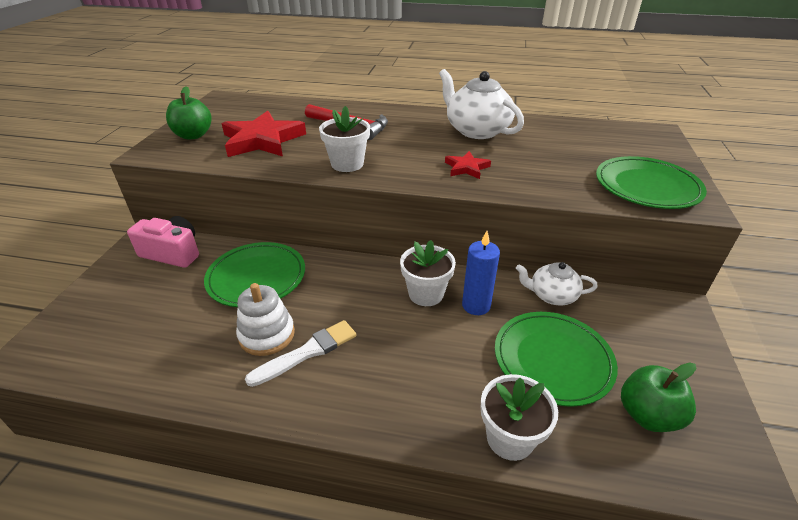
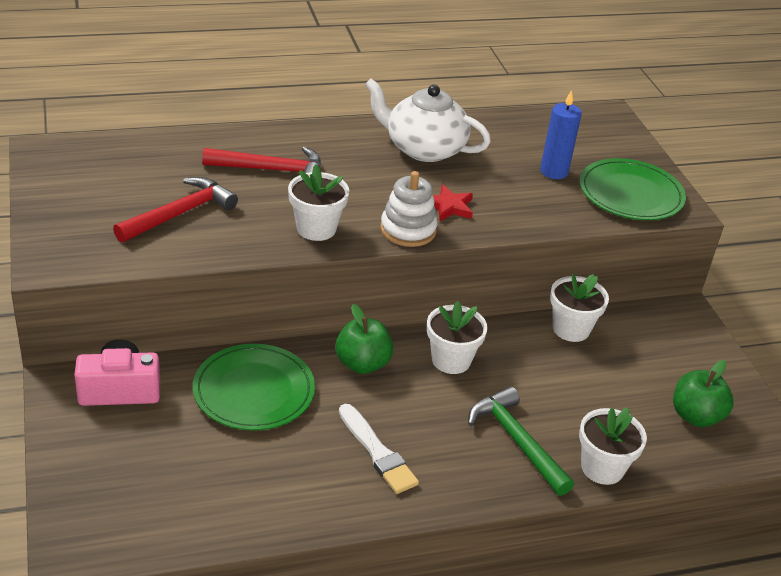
camera: 30 degrees left, 0 degrees up
green apple [166,86,212,139] -> green apple moved to [335,304,393,374]
red star [222,111,306,157] -> red hammer [113,177,238,243]
white stacking toy [236,283,295,356] -> white stacking toy moved to [381,171,438,247]
white brush [245,320,356,387] -> white brush turned 120 degrees clockwise [339,404,419,494]
blue candle [462,231,500,315] -> blue candle moved to [540,90,582,179]
green plate [495,312,618,407] -> none
white teapot [516,262,598,305] -> white flower pot [550,274,609,342]
none -> green hammer [468,387,574,496]

